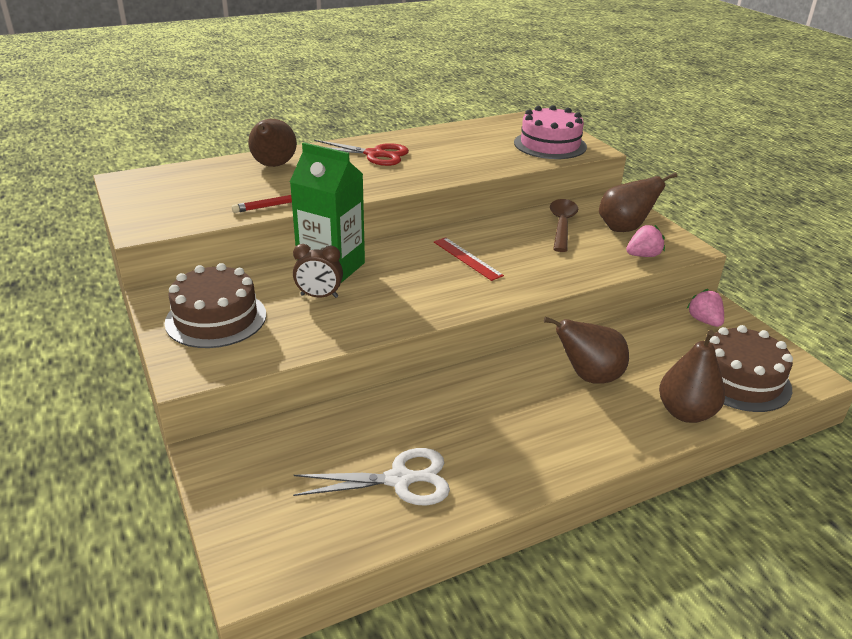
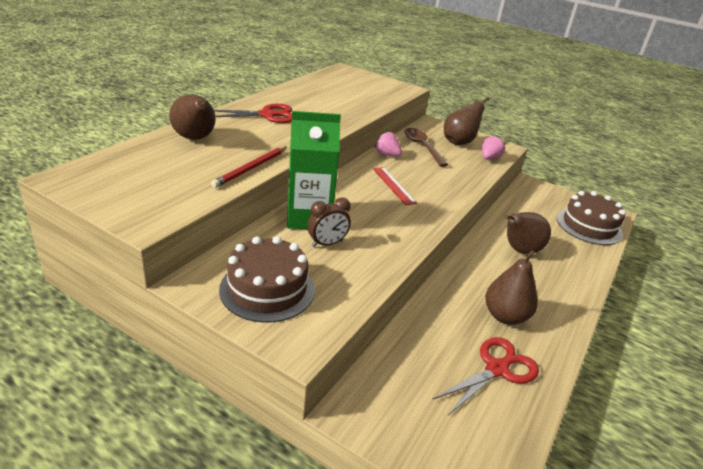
camera: 35 degrees left, 0 degrees up
white scissors [293,448,450,506] -> red scissors [432,337,539,415]
red ruler [434,237,504,281] -> red ruler turned 45 degrees clockwise [373,167,417,205]
pink cake [514,105,587,159] -> none
brown pear [659,330,725,423] -> brown pear moved to [485,250,538,325]
pink strawberry [687,289,724,327] -> pink strawberry moved to [375,131,402,156]

